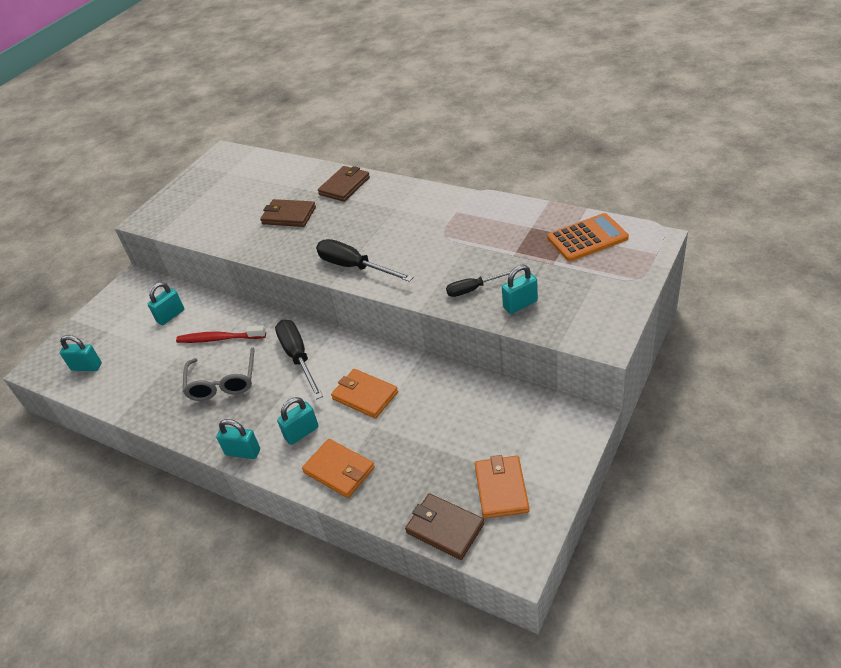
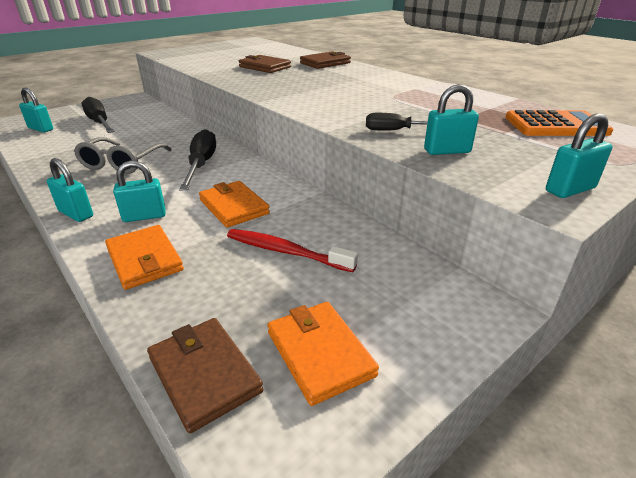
camera: 15 degrees right, 10 degrees down
turquoise padlock [148,282,184,325] -> turquoise padlock moved to [546,113,612,198]
red toothbrush [176,325,266,343] -> red toothbrush moved to [227,229,358,272]
black screwdriver [316,239,413,282] -> black screwdriver moved to [82,97,115,133]
orange wallet [475,455,529,519] -> orange wallet turned 45 degrees counterclockwise [268,302,379,406]

